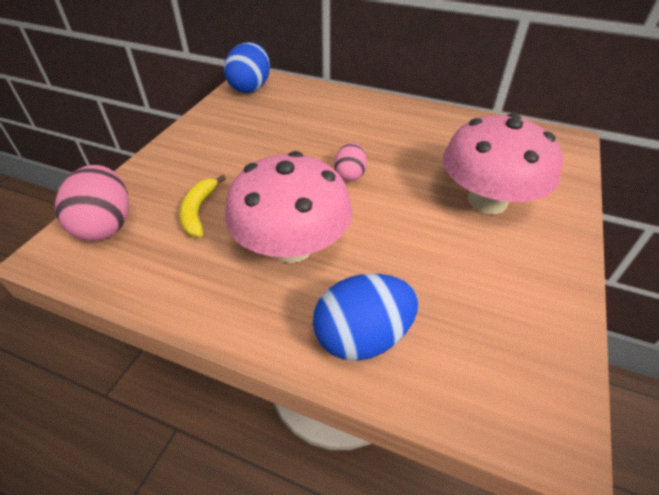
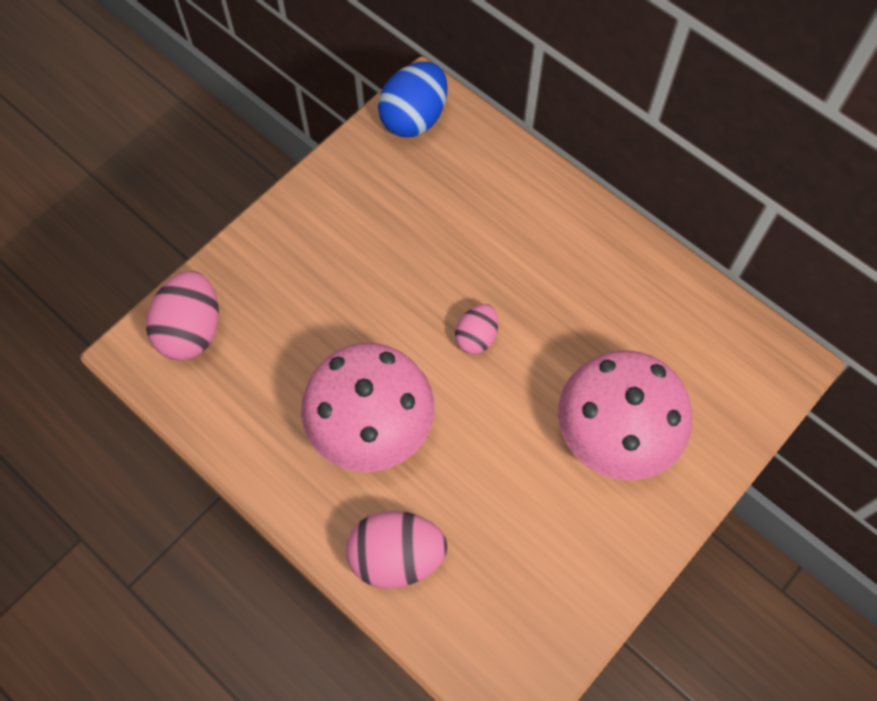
camera: 20 degrees right, 20 degrees up
yellow banana [179,175,226,237] -> none
blue egg [313,274,418,361] -> pink egg [346,511,448,588]

